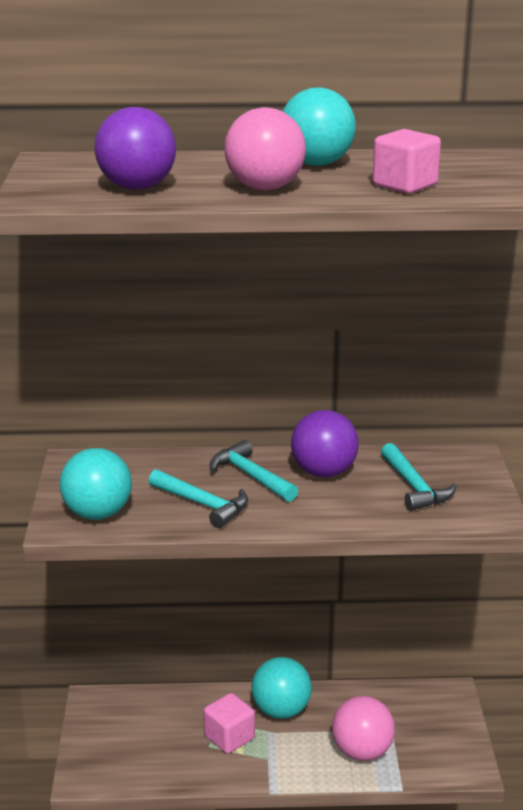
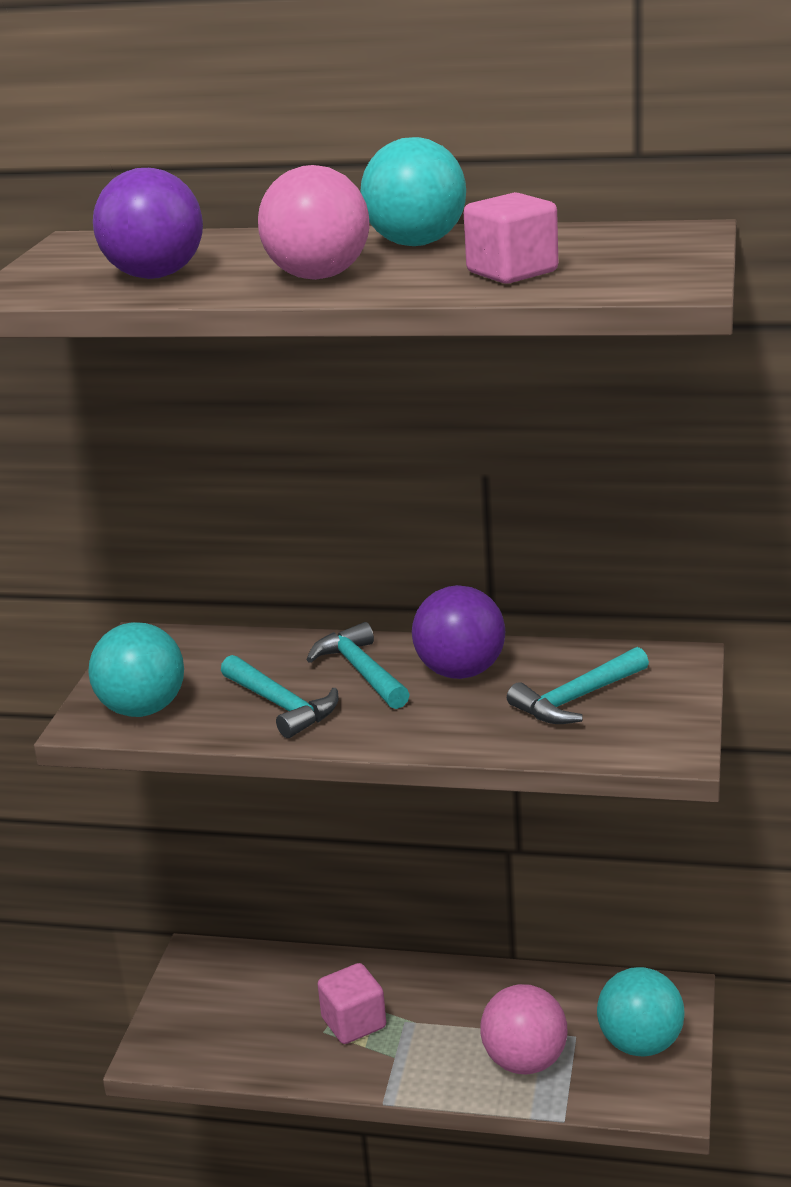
camera: 15 degrees right, 0 degrees up
turquoise ball [252,657,312,719] -> turquoise ball moved to [597,967,684,1057]
turquoise hammer [381,443,457,511] -> turquoise hammer turned 60 degrees clockwise [507,647,649,724]

